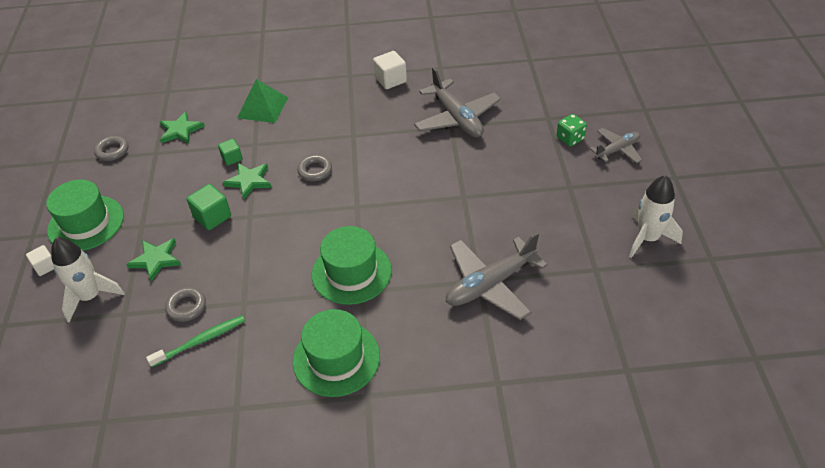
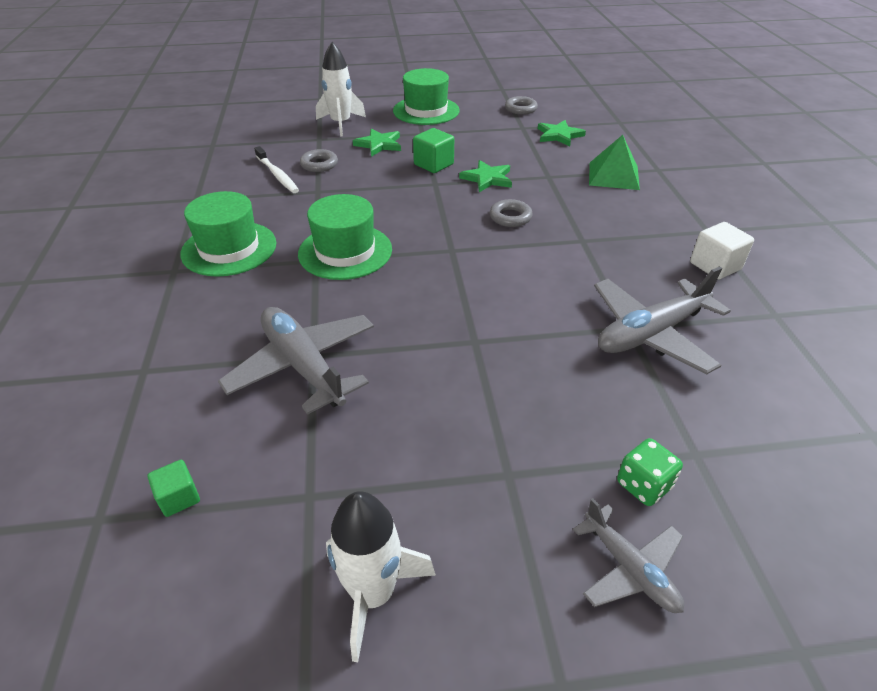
camera: 85 degrees right, 5 degrees down
white cube [26,245,54,276] -> none
green toothbrush [146,316,245,367] -> white toothbrush [254,146,299,193]
green cube [218,139,243,166] -> green cube moved to [148,460,200,517]

